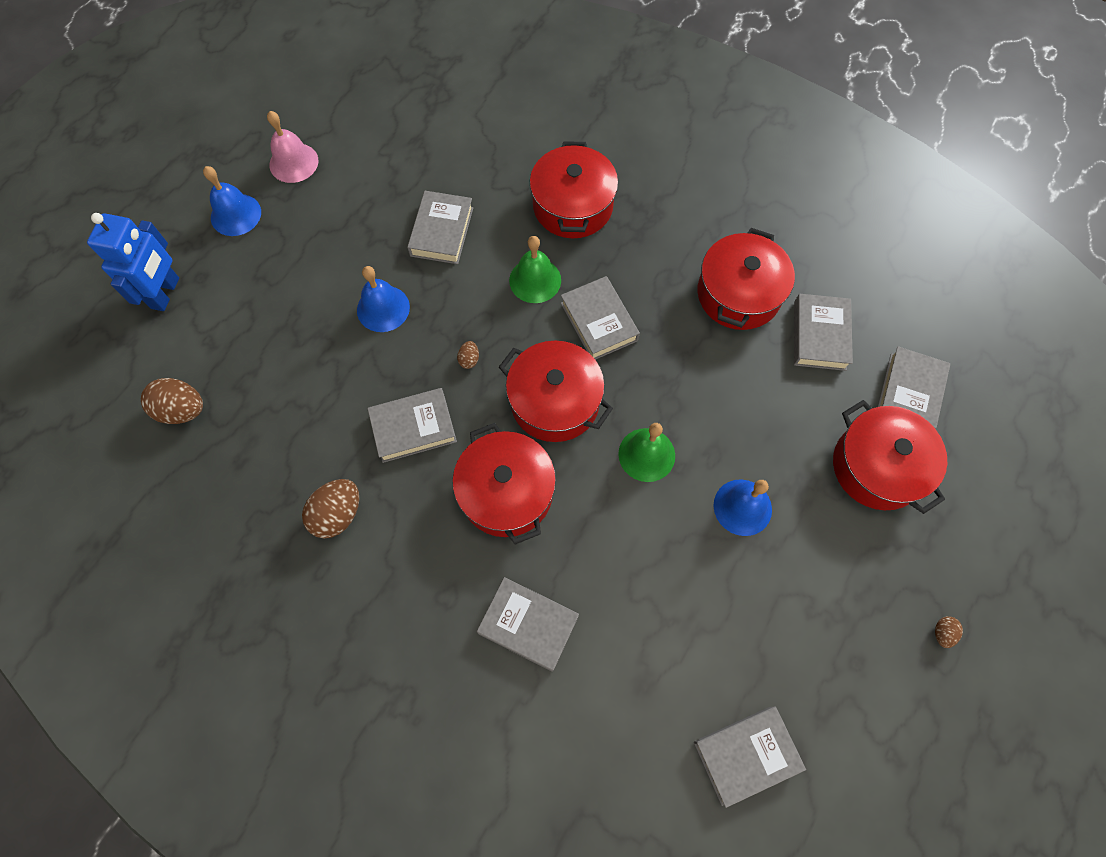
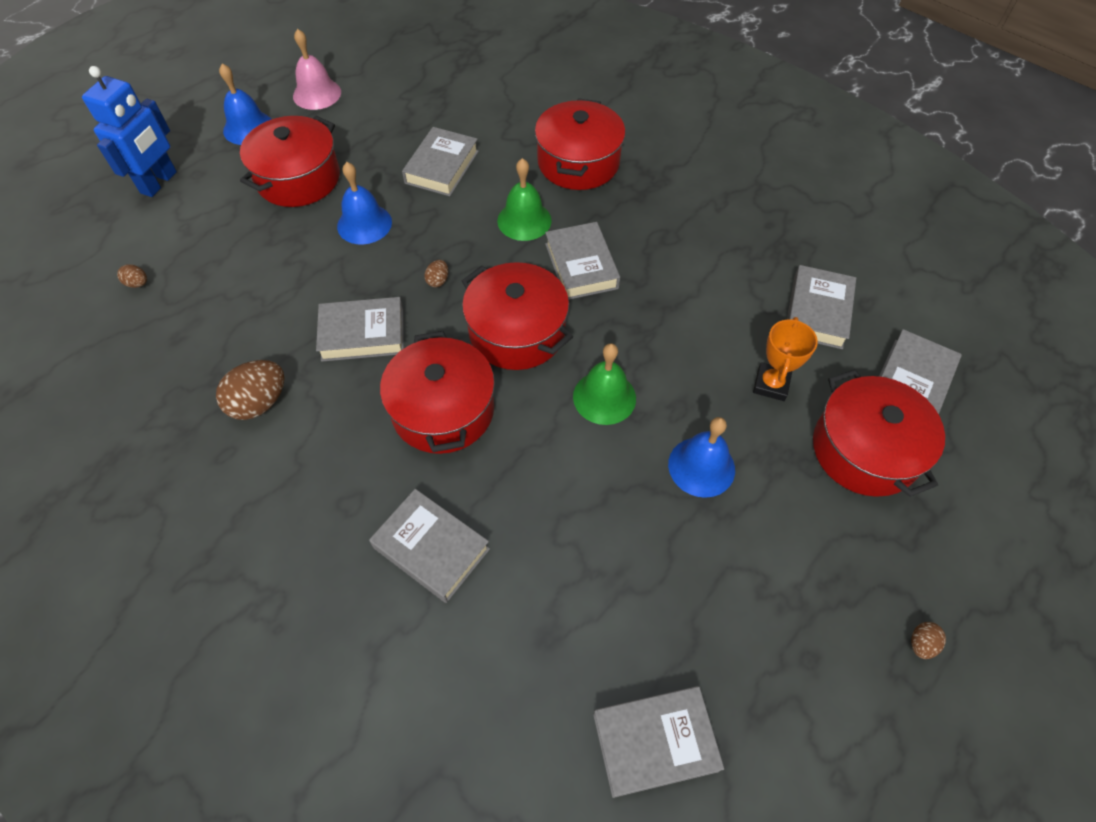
camera: 10 degrees right, 10 degrees down
brown egg [141,378,203,424] -> brown egg [117,264,147,288], size x0.48
red pot [697,228,795,330] -> red pot moved to [240,116,340,207]
none -> orange trophy [753,317,818,401]

